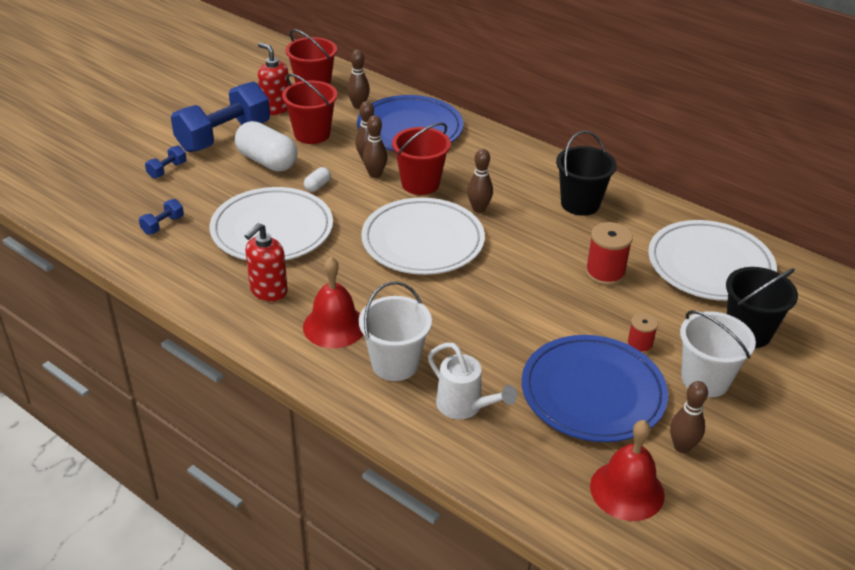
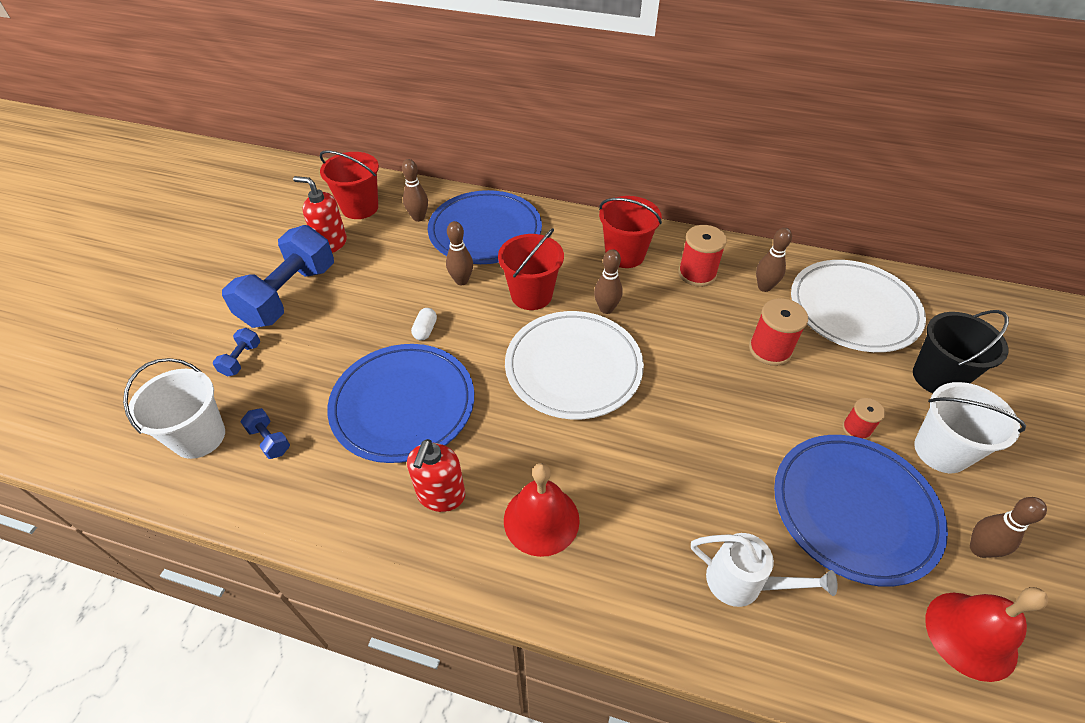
camera: 20 degrees left, 10 degrees up
blue dumbbell [139,199,184,235] -> blue dumbbell turned 60 degrees counterclockwise [240,408,290,459]
white plate [210,187,333,260] -> blue plate [327,344,474,463]
white capsule [235,121,297,171] -> none
red bucket [282,74,338,144] -> red bucket moved to [599,196,662,268]
white bucket [359,281,432,381] -> white bucket moved to [123,358,225,459]
brown bowling pin [363,115,387,178] -> brown bowling pin moved to [756,228,792,292]
black bucket [556,131,617,216] -> red spool [678,225,727,287]

